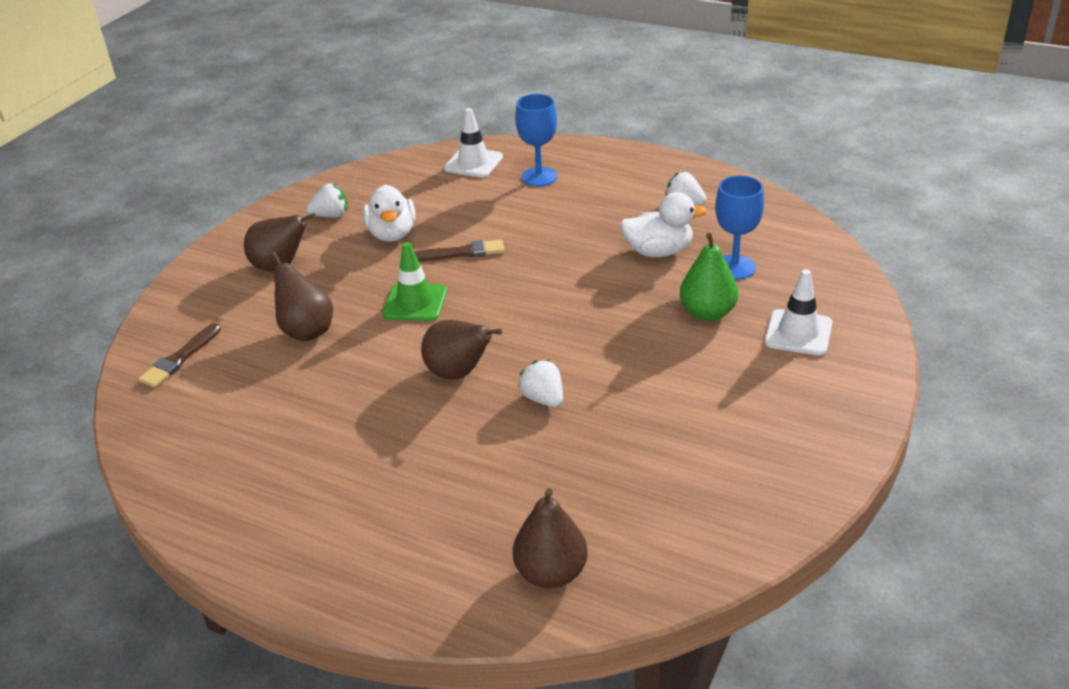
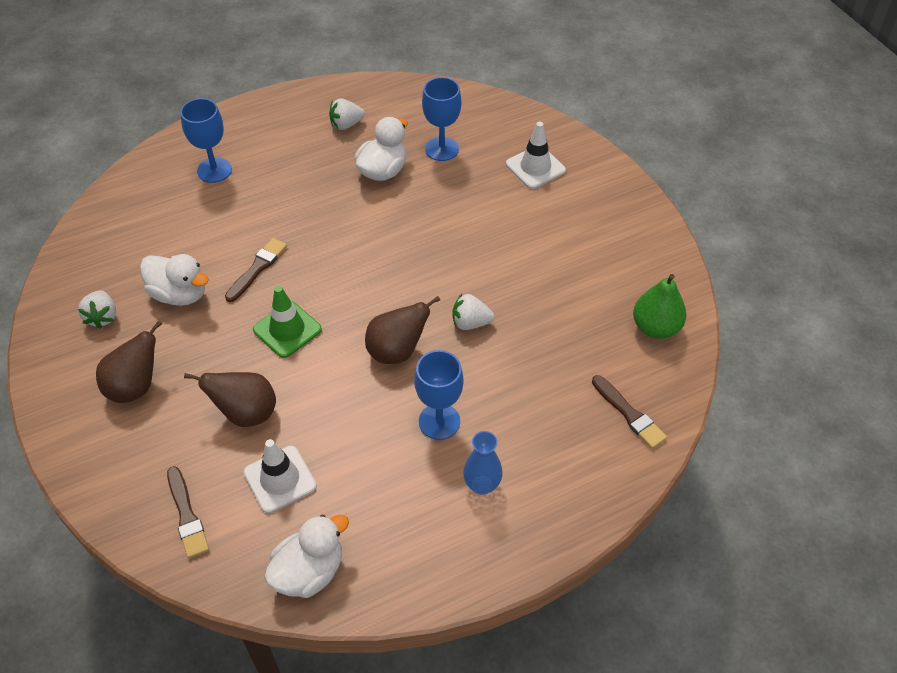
camera: 55 degrees left, 15 degrees up
white strawberry [307,184,348,218] -> white strawberry turned 150 degrees clockwise [78,290,116,329]
white traffic cone [444,108,503,178] -> white traffic cone moved to [244,439,317,513]
brown pear [513,488,588,588] -> brown brush [592,375,667,449]
green pear [680,233,738,321] -> green pear moved to [633,274,687,339]
none -> white duck [264,515,349,598]
none -> blue goblet [414,350,464,440]
none -> blue vase [463,431,503,495]

